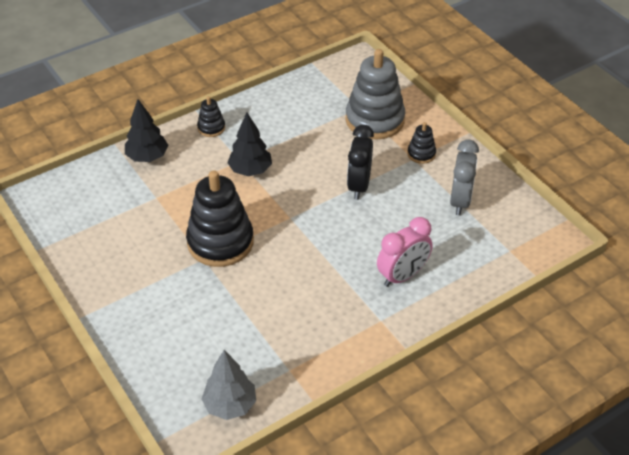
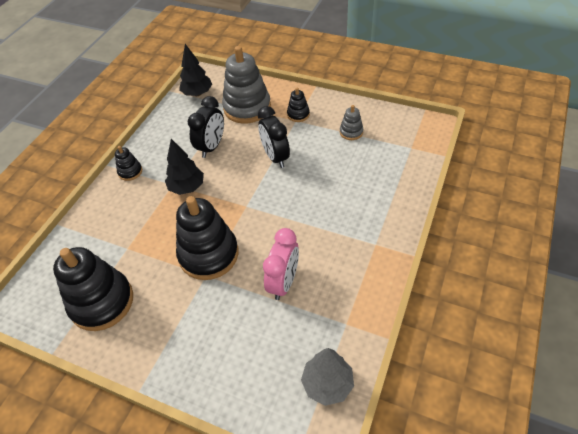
camera: 30 degrees left, 5 degrees up
black tree [125,99,168,162] -> black tree moved to [179,44,212,96]
pink clock [377,217,432,287] -> pink clock moved to [263,228,299,300]
grey clock [450,140,479,215] -> grey stacking toy [340,105,363,140]
none -> black stacking toy [53,247,133,331]
none -> black clock [188,96,224,158]

